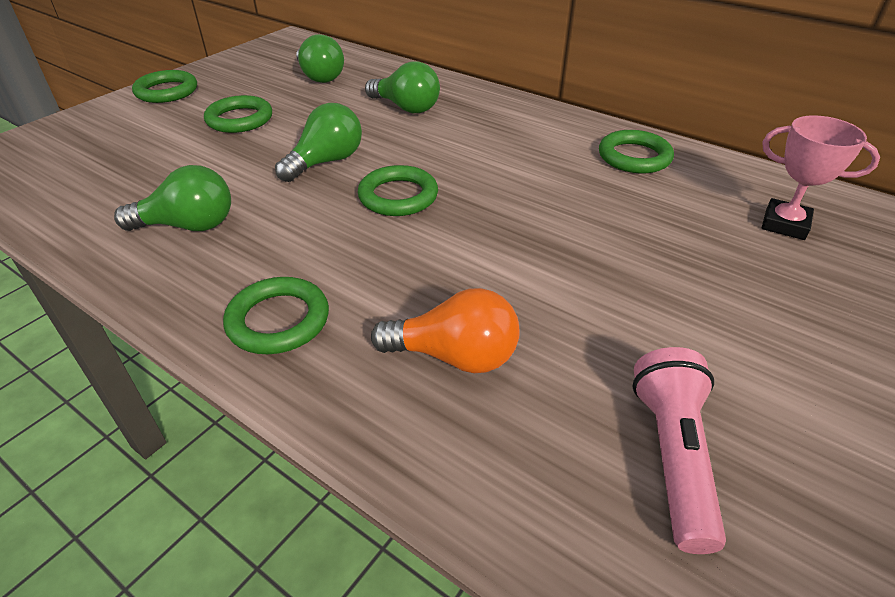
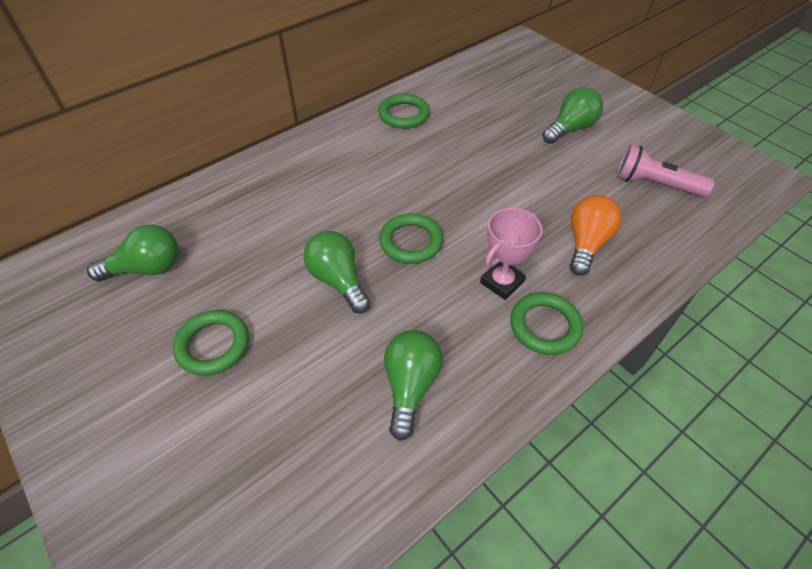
camera: 75 degrees left, 10 degrees up
green ring [132,70,197,103] -> none
green light bulb [365,61,440,113] -> green light bulb moved to [542,87,603,144]
pink trophy [762,115,880,240] -> pink trophy moved to [480,208,542,300]

